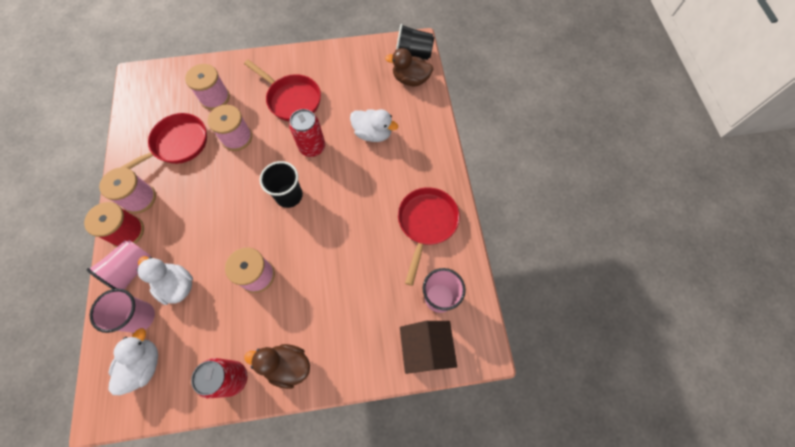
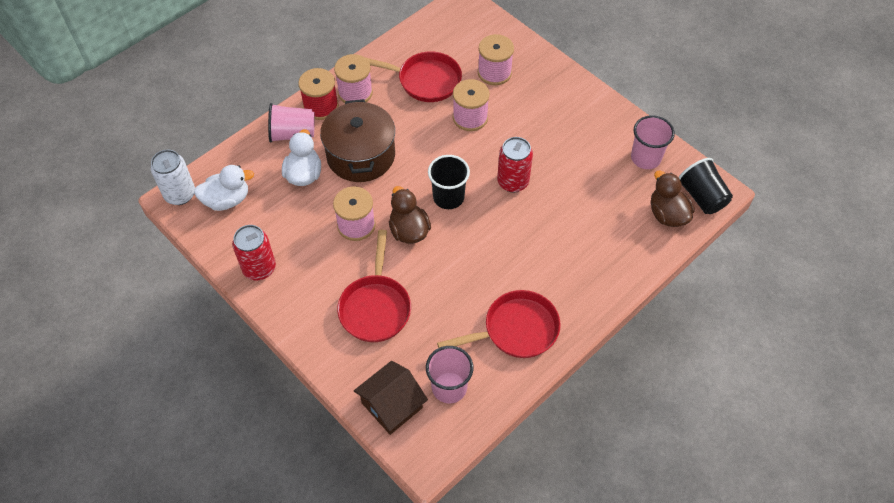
camera: 55 degrees right, 10 degrees down
pink cup [90,289,155,333] -> pink cup moved to [631,115,675,169]
red pan [244,60,321,122] -> red pan moved to [337,230,411,342]
brown duck [244,344,310,389] -> brown duck moved to [389,186,431,244]
white duck [350,109,398,142] -> none
none -> white can [151,150,195,205]
none -> brown pot [320,99,395,182]

